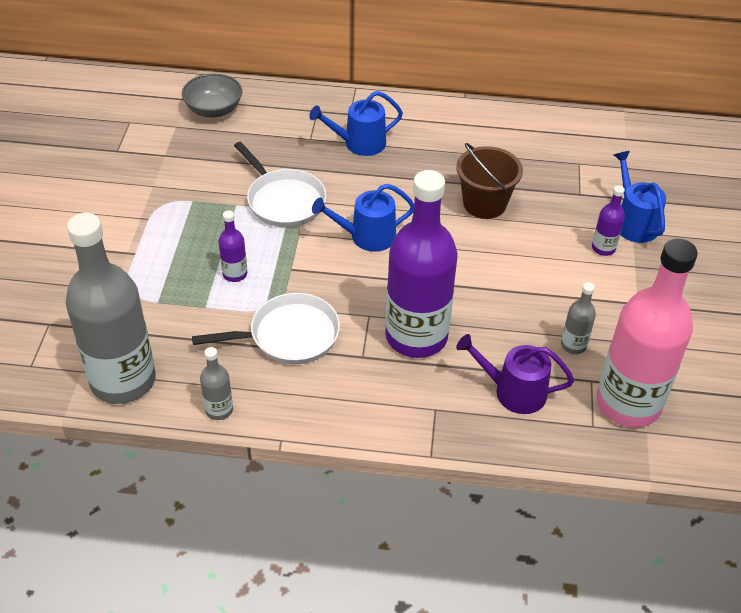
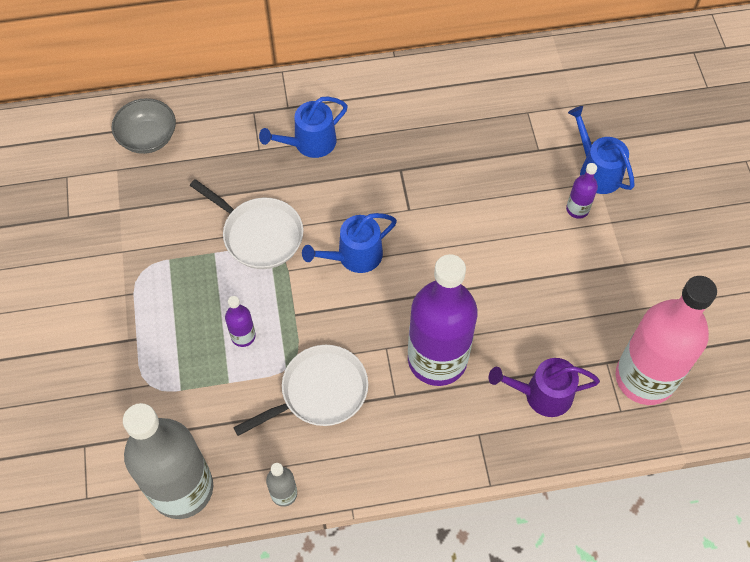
camera: 15 degrees left, 15 degrees up
brown bucket [456,143,523,219] -> none
grey bottle [561,282,596,354] -> none

